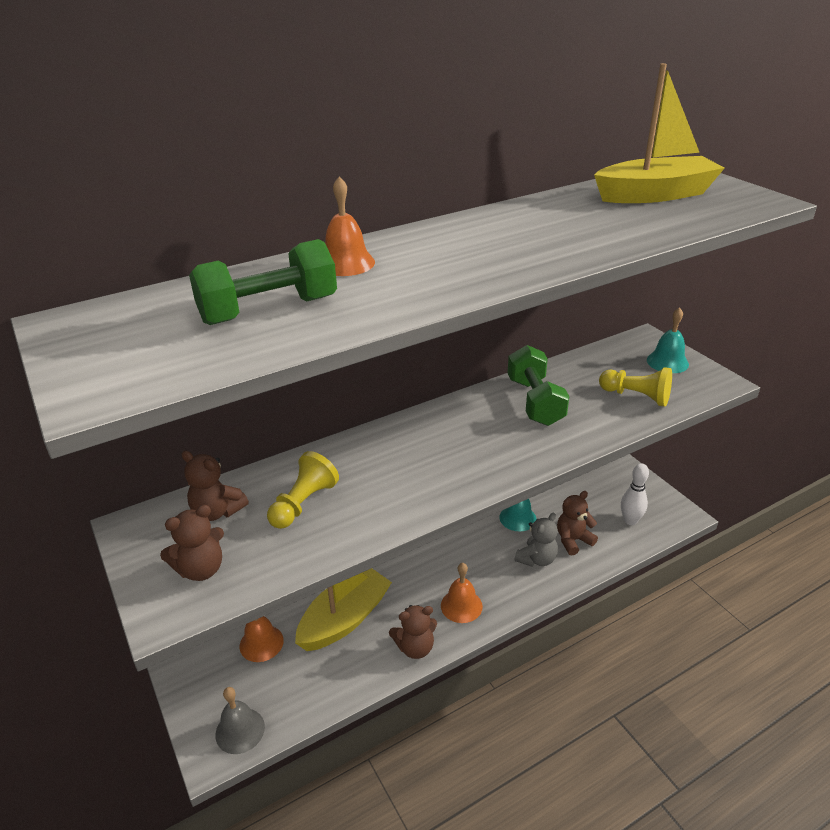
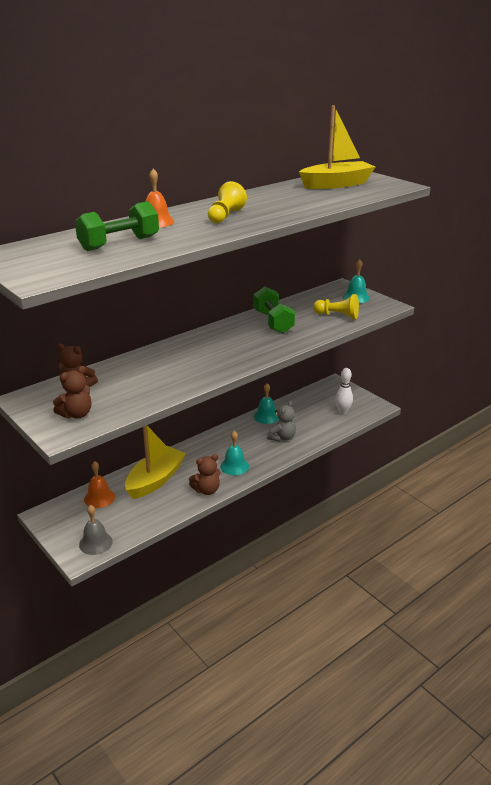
camera: 10 degrees left, 5 degrees down
yellow pawn [267,451,339,529] -> yellow pawn moved to [208,181,247,223]
orange bell [441,563,483,623] -> turquoise bell [220,431,249,475]
brown teddy bear [557,491,598,556] -> none

